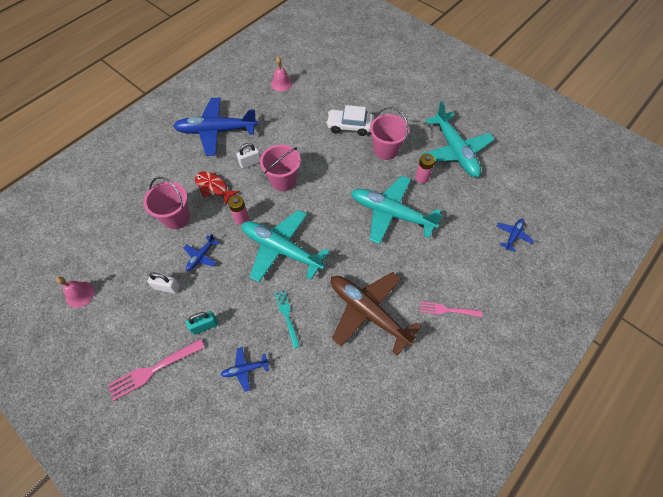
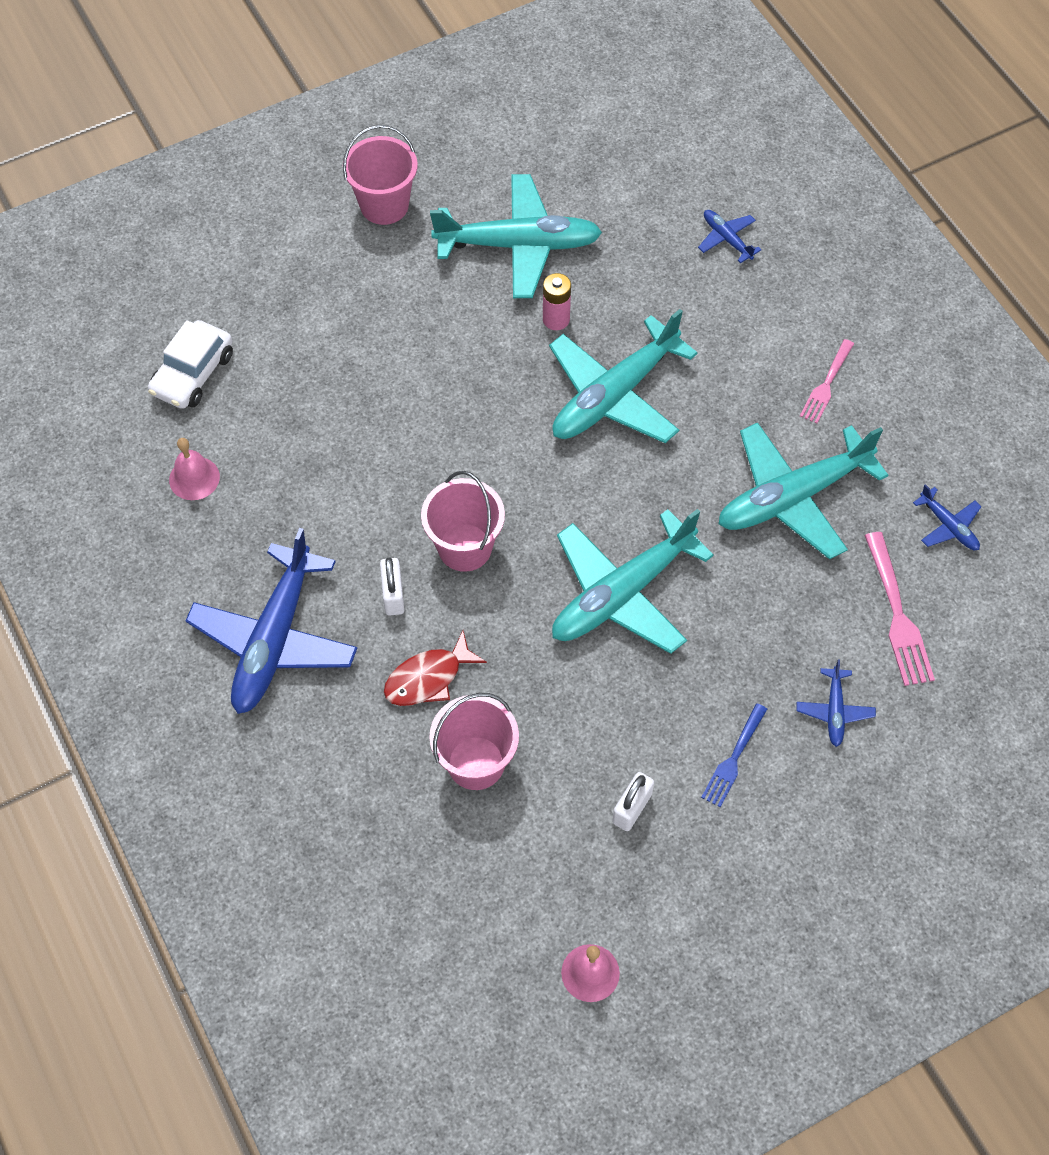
camera: 70 degrees left, 0 degrees up
pink fork [108,339,205,401] -> pink fork moved to [864,532,935,686]
blue plane [184,234,219,271] -> blue plane moved to [913,484,981,550]
turquoise padlock [186,311,218,335] -> blue fork [701,703,767,807]
pink battery [228,195,249,225] -> none
turquoise fork [274,290,300,348] -> none
white car [326,105,373,136] -> white car moved to [148,320,233,409]
brown plane [331,272,421,356] -> turquoise plane [719,423,888,559]
pink bucket [370,107,409,160] -> pink bucket moved to [343,125,418,225]

